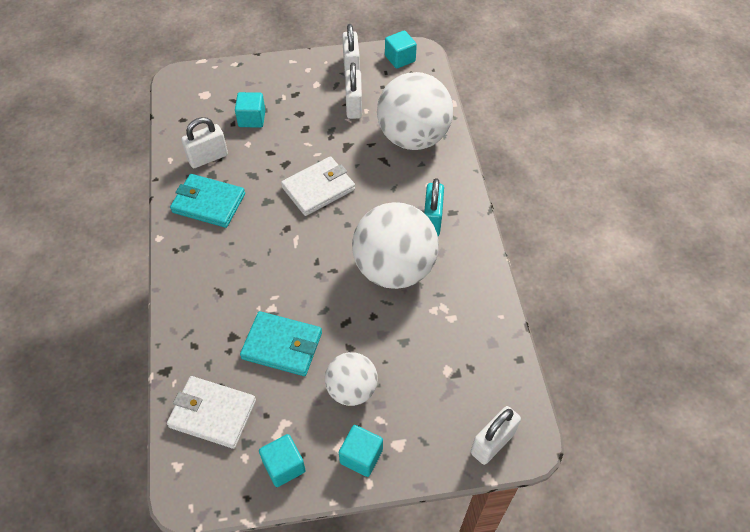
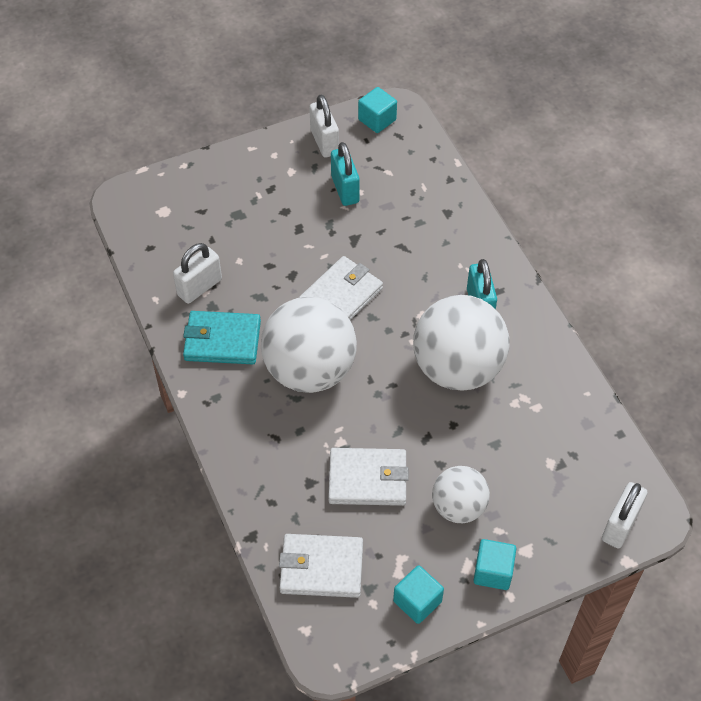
camera: 15 degrees left, 0 degrees up
turquoise cube [235,92,265,128] -> none
turquoise wallet [240,311,322,376] -> white wallet [328,448,409,506]
white padlock [345,63,362,119] -> turquoise padlock [331,142,360,206]
white ball [377,72,453,150] -> white ball moved to [261,297,357,393]

